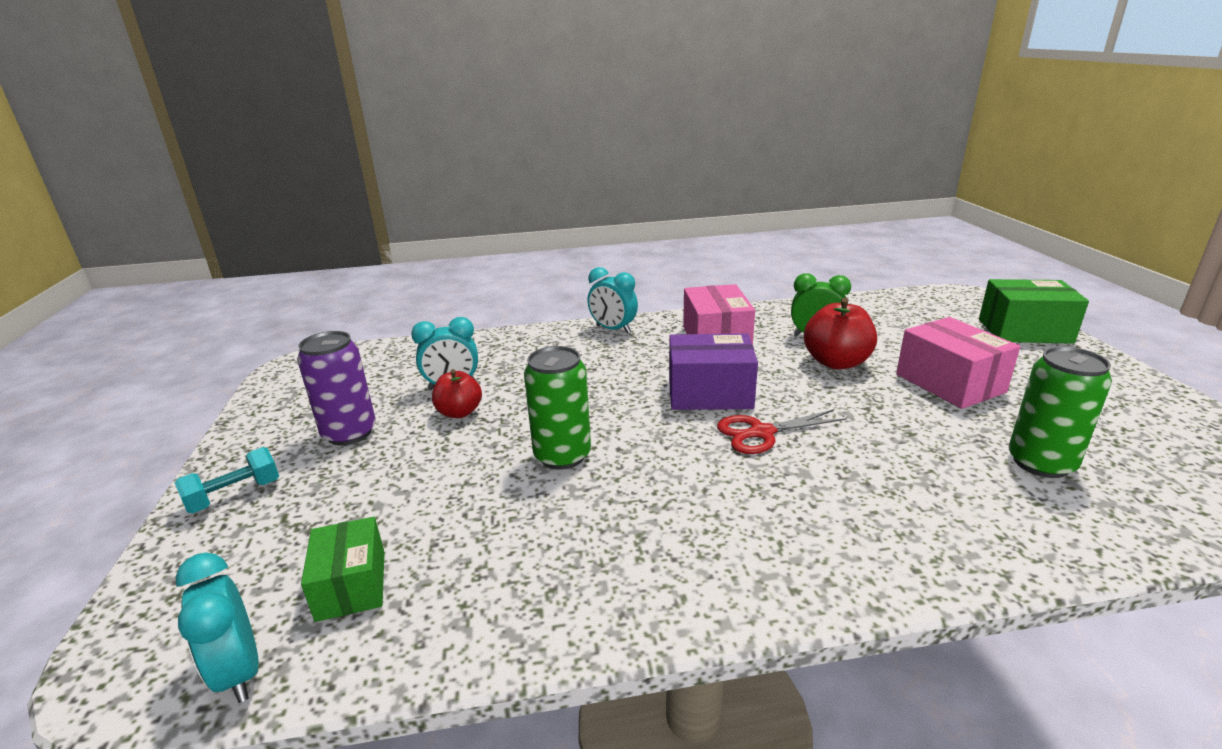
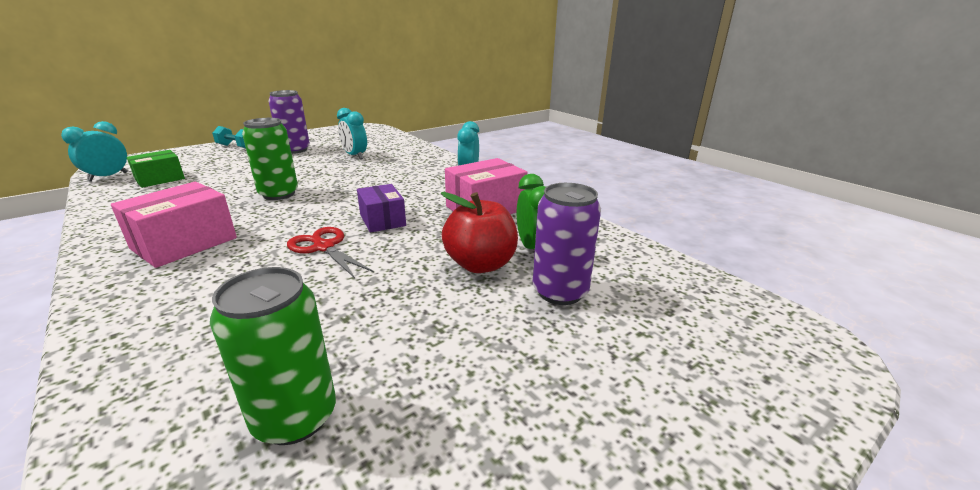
camera: 60 degrees right, 0 degrees up
red apple [432,369,482,418] -> none
purple box [669,333,758,410] -> purple box [357,184,406,233], size x0.67
pink box [896,317,1020,409] -> pink box moved to [111,182,237,268]
green box [979,279,1089,344] -> none
none -> purple can [533,183,601,305]

